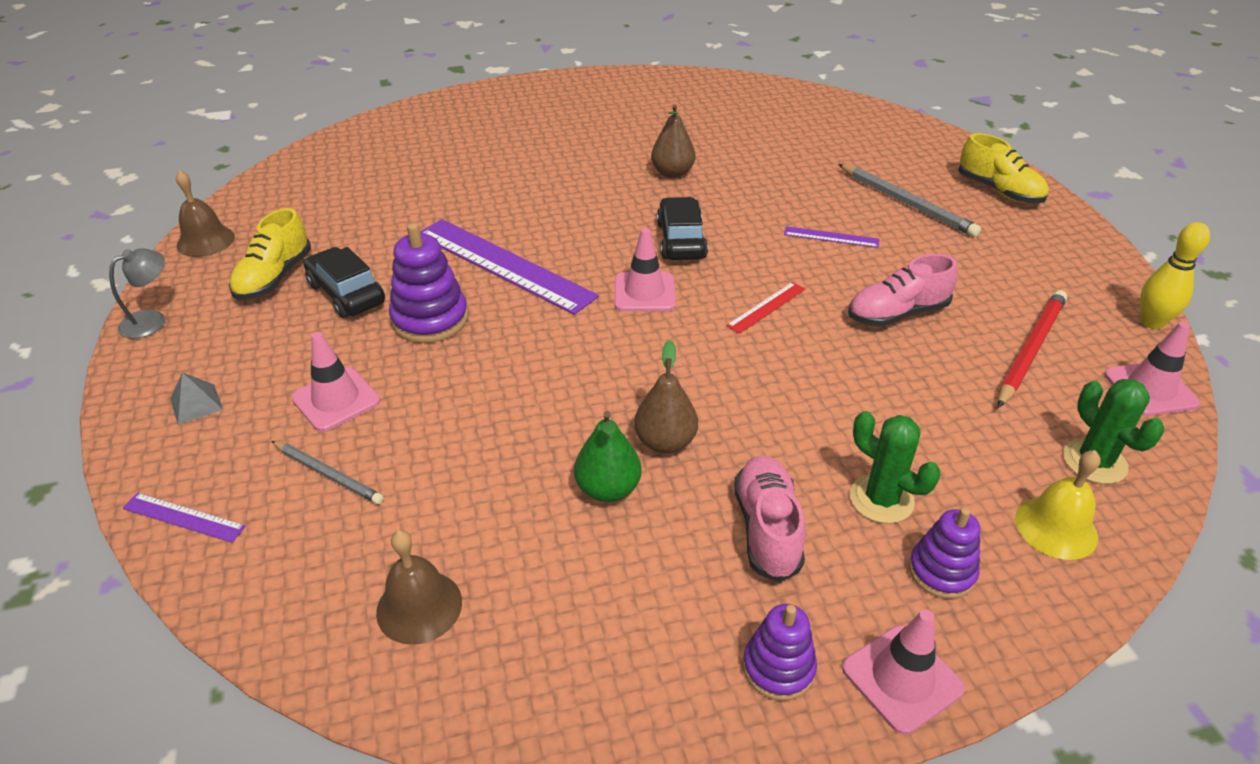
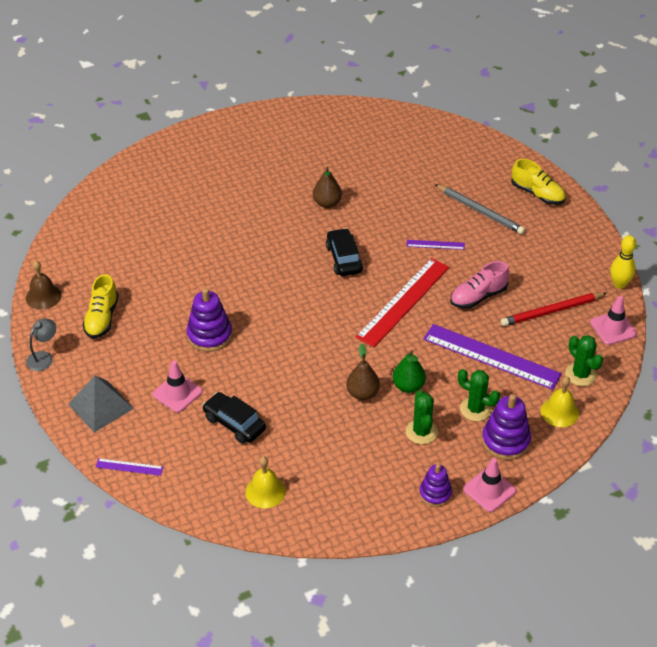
camera: 10 degrees left, 5 degrees up
grey pyramid [170,372,223,425] -> grey pyramid [68,376,134,433], size x1.99
grey pencil [272,441,384,504] -> none
black car [303,247,385,318] -> black car moved to [202,392,266,444]
brown bell [376,530,462,645] -> yellow bell [245,456,286,508]
purple ruler [420,219,599,315] -> purple ruler moved to [423,324,562,390]
green pear [574,411,642,502] -> green pear moved to [392,350,426,393]
pink traffic cone [614,228,676,311] -> none
red ruler [726,282,805,334] -> red ruler [356,258,449,347], size x2.24
pink shoe [734,455,806,582] -> green cactus [406,390,438,444]
purple stacking toy [909,507,980,599] -> purple stacking toy [482,394,531,460], size x1.54
red pencil [998,290,1067,408] -> red pencil turned 135 degrees counterclockwise [501,293,607,326]

